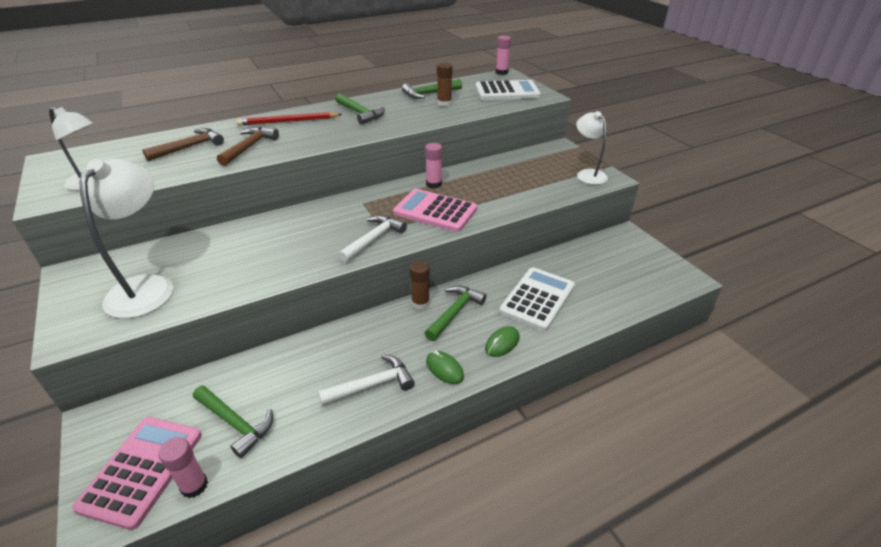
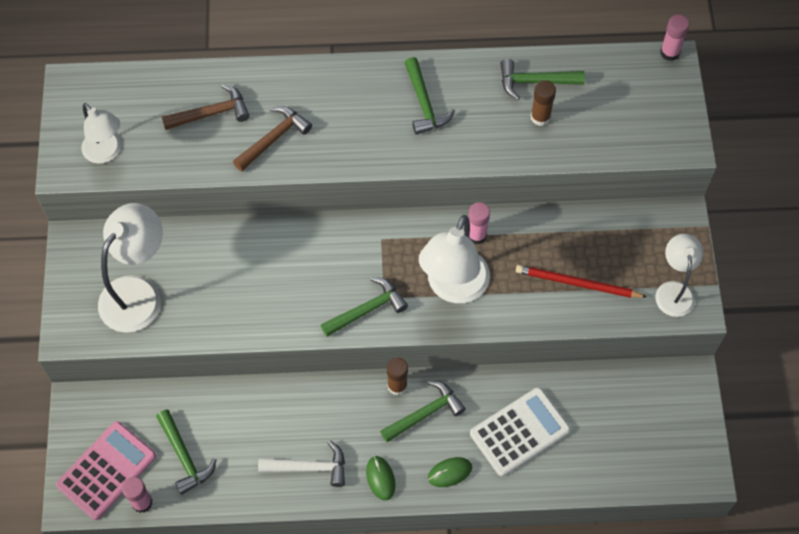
camera: 25 degrees right, 25 degrees up
red pencil [237,112,342,125] -> red pencil moved to [516,265,647,298]
white hammer [338,215,407,263] -> green hammer [321,277,408,337]
pink calculator [393,189,477,232] -> white lamp [419,215,490,303]
white calculator [475,80,541,100] -> none

